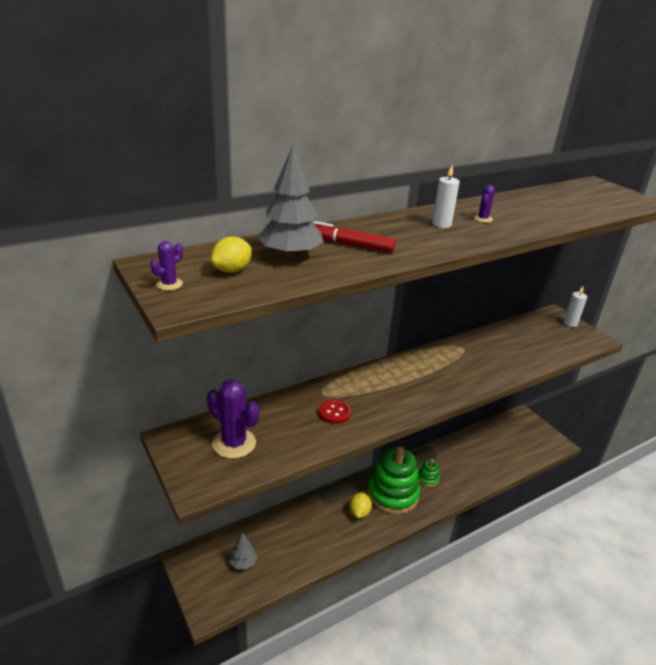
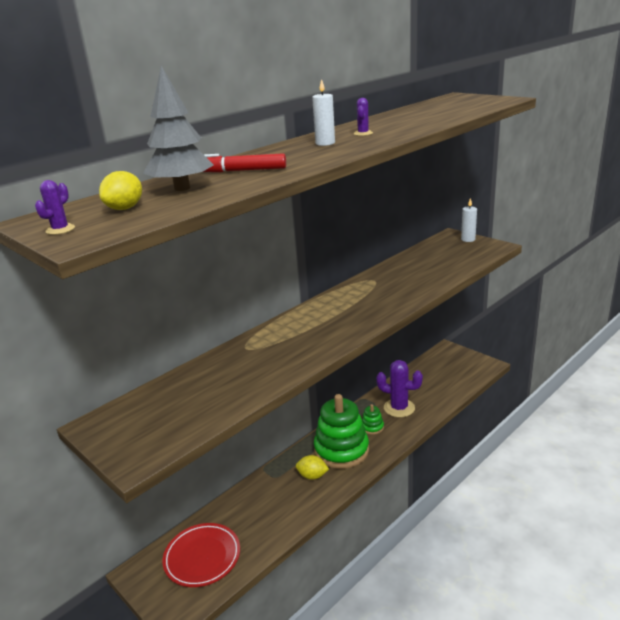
camera: 10 degrees left, 5 degrees down
purple cactus [207,380,260,459] -> purple cactus moved to [376,360,423,418]
grey tree [229,532,257,570] -> red plate [163,523,240,587]
red button [319,399,351,424] -> none
yellow lemon [350,492,372,518] -> yellow lemon turned 75 degrees counterclockwise [296,455,329,480]

